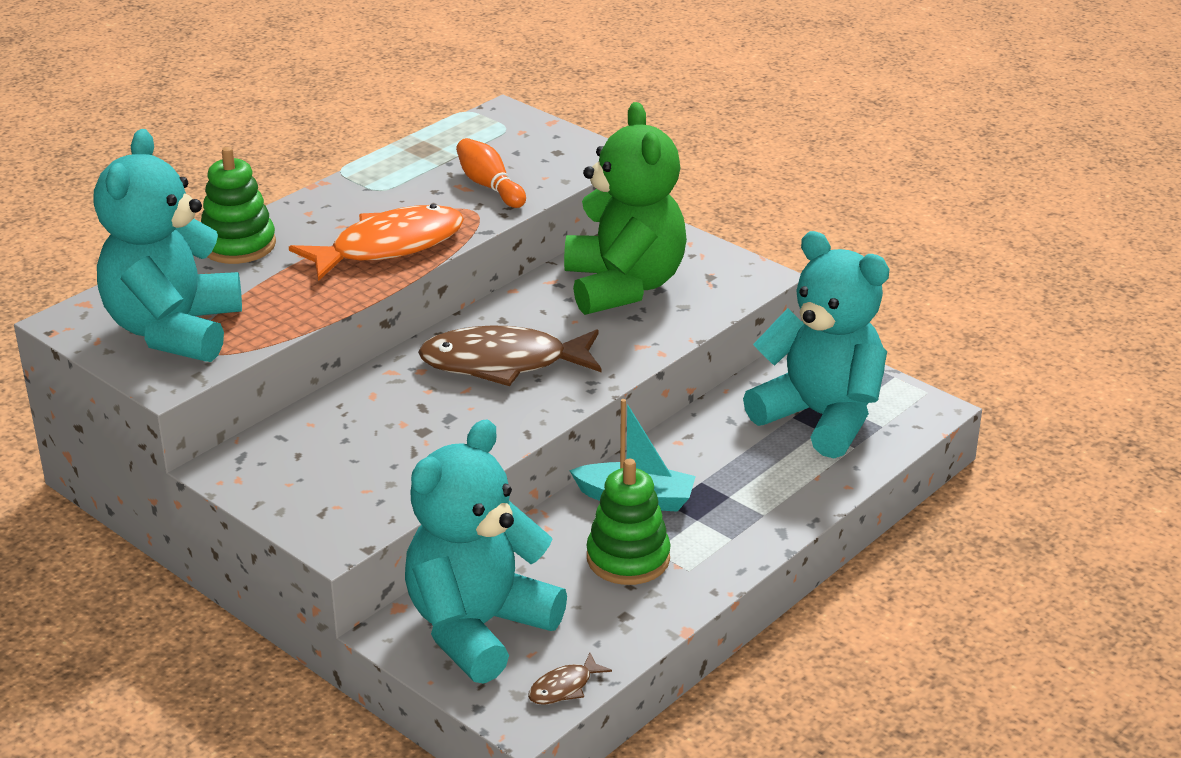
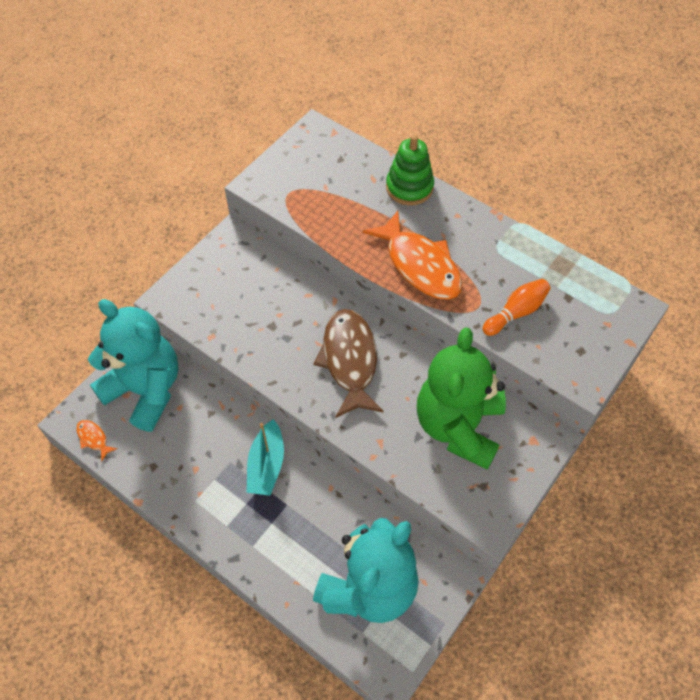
camera: 85 degrees right, 25 degrees up
turquoise teddy bear [93,129,242,362] -> none
brown fish [528,653,612,705] -> orange fish [76,420,118,462]
green teddy bear [564,102,687,315] -> green teddy bear turned 120 degrees clockwise [417,327,506,470]
green stacking toy [586,459,671,585] -> none

